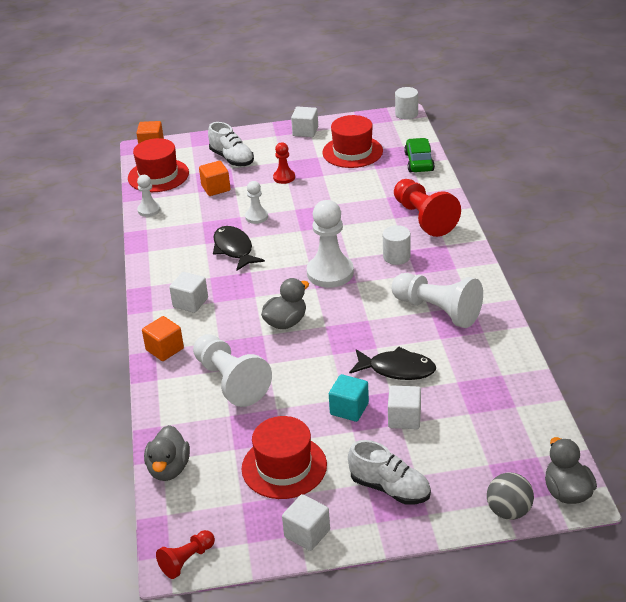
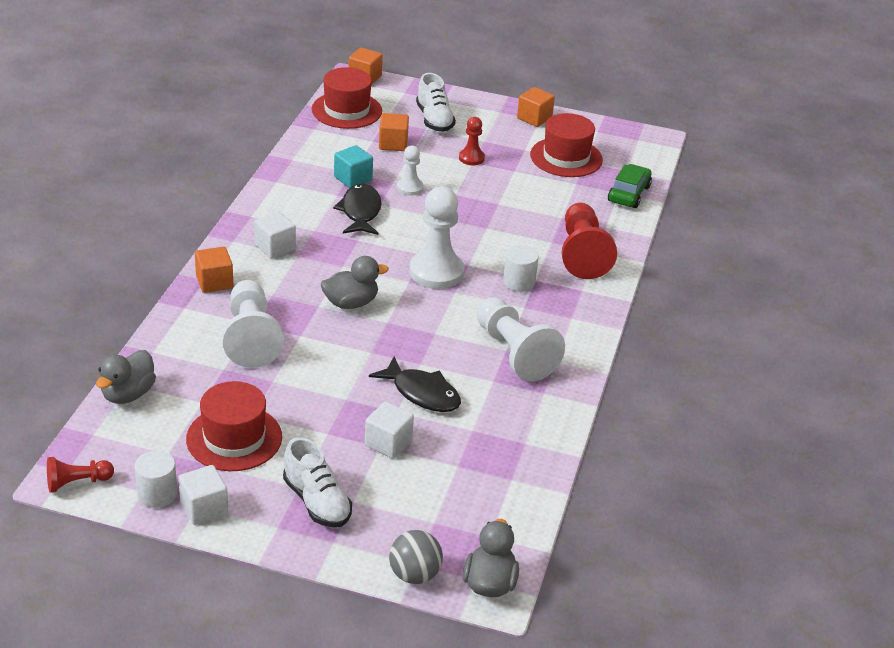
camera: 20 degrees right, 0 degrees up
white pawn [137,175,160,217] -> none
white cube [291,107,318,137] -> orange cube [517,87,555,127]
turquoise cube [329,374,369,422] -> turquoise cube moved to [334,145,373,188]
white cylinder [395,87,418,120] -> white cylinder moved to [135,450,177,508]

